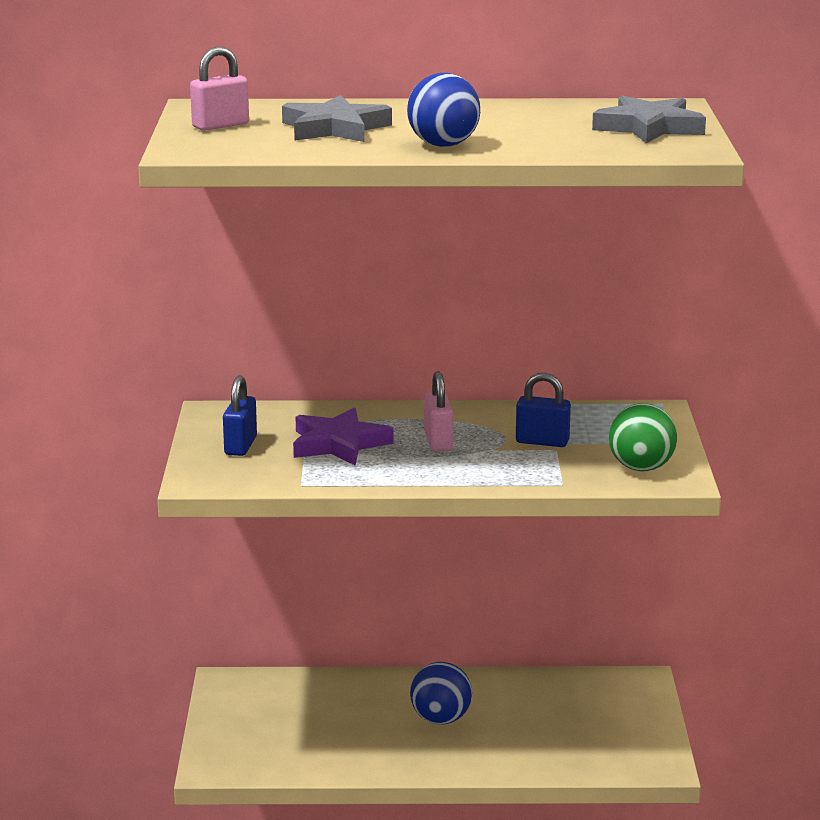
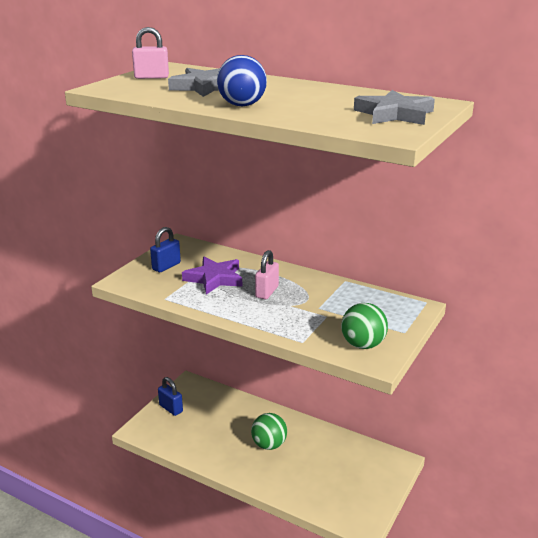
camera: 30 degrees right, 5 degrees up
blue ball [410,662,472,724] -> green ball [251,413,287,450]
blue padlock [516,373,571,447] -> blue padlock moved to [158,377,183,416]

